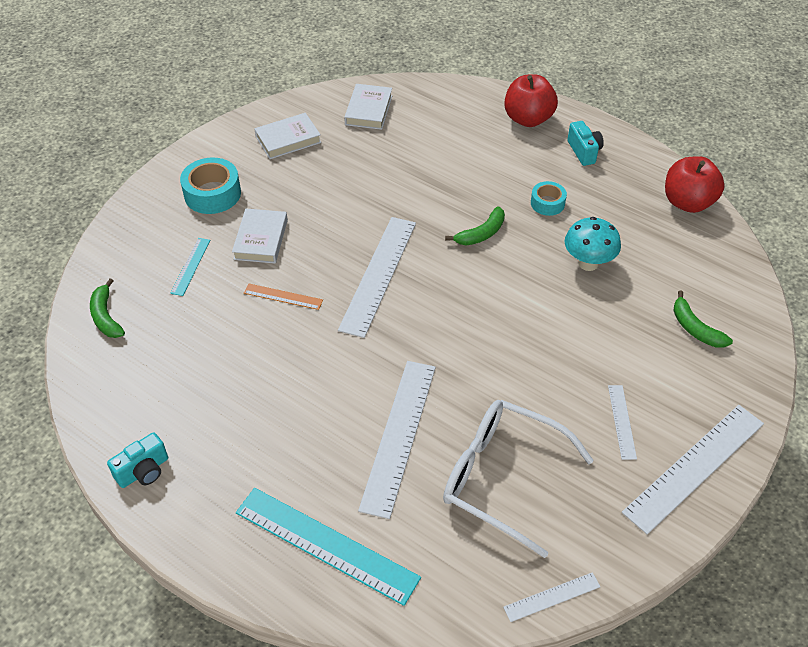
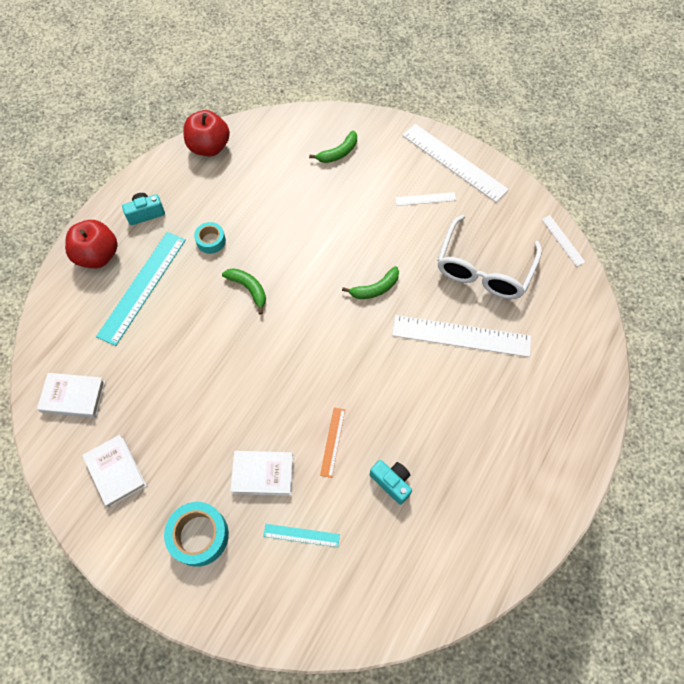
camera: 95 degrees left, 15 degrees up
green banana [90,279,125,338] -> green banana moved to [342,266,399,299]
turquoise camera [107,432,168,488] -> turquoise camera moved to [370,460,412,505]
turquoise ruler [236,488,421,606] -> turquoise ruler moved to [96,232,186,346]
white ruler [338,217,416,338] -> none
turquoise mushroom [565,217,621,271] -> none

